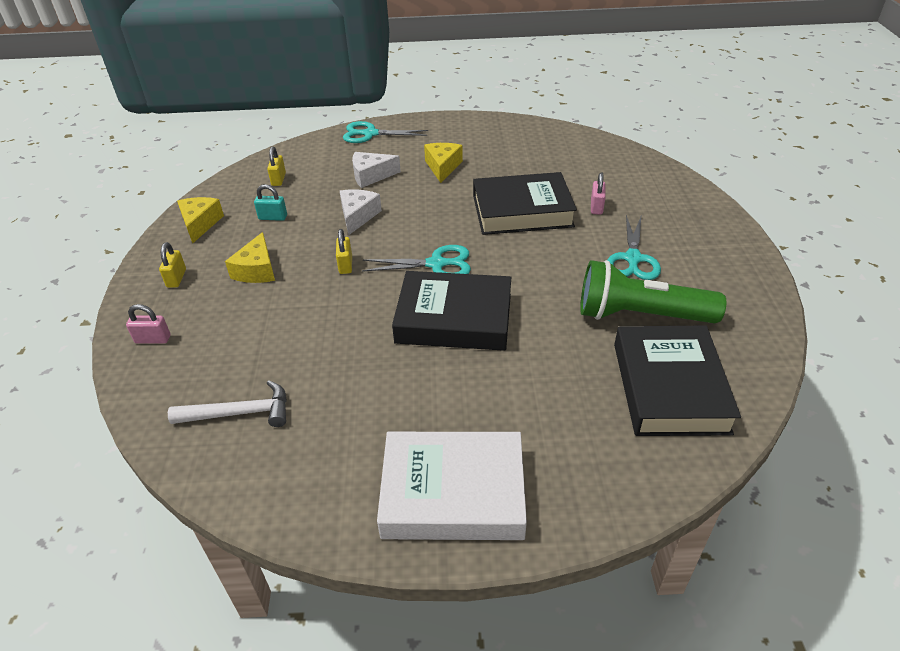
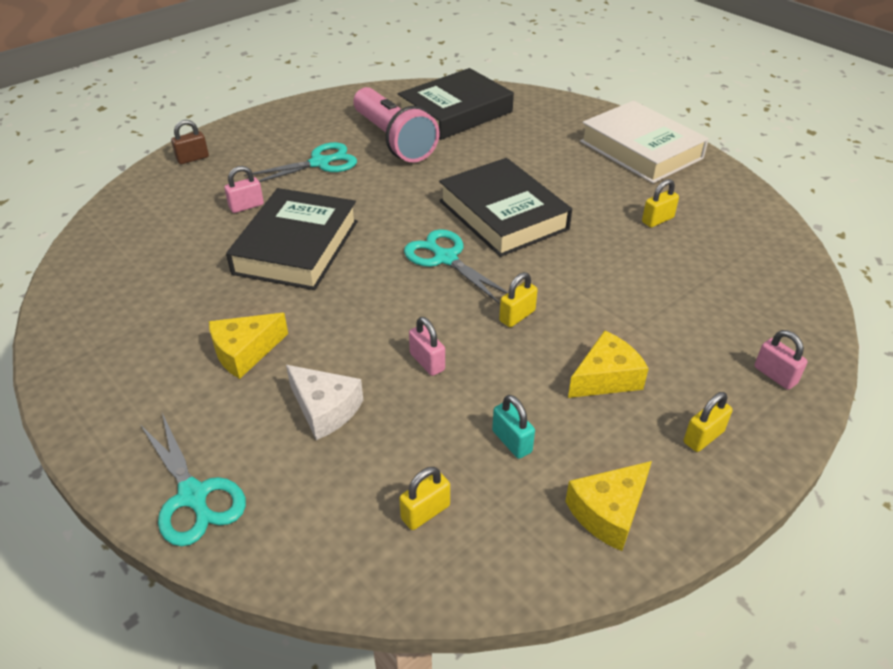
camera: 130 degrees left, 0 degrees up
white hammer [168,380,287,427] -> none
white cheese [340,189,382,235] -> pink padlock [409,317,445,376]
black book [473,172,577,235] -> black book turned 60 degrees clockwise [226,188,358,290]
green flashlight [580,260,726,323] -> pink flashlight [353,87,440,162]
none -> brown padlock [171,120,209,164]
none -> yellow padlock [642,179,679,227]

